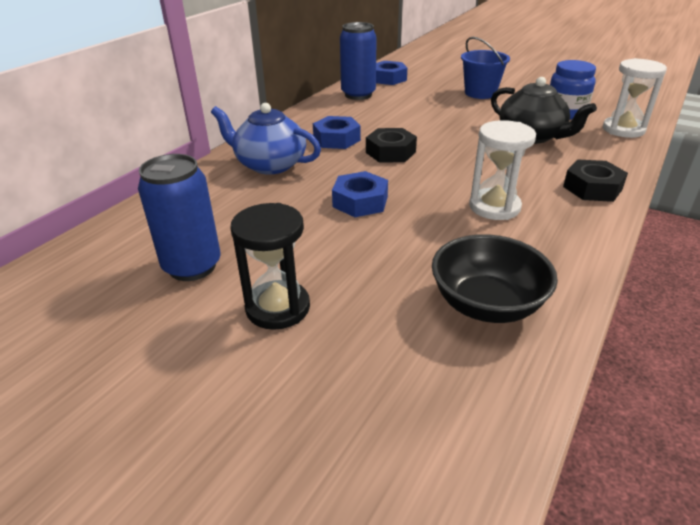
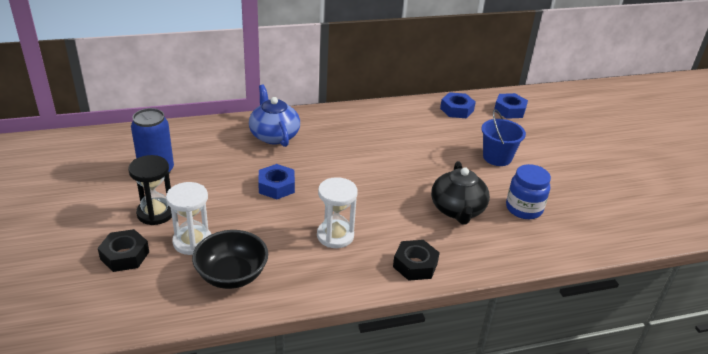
camera: 40 degrees right, 0 degrees up
blue nut [313,116,361,149] -> blue nut moved to [494,93,528,119]
blue can [340,22,377,100] -> none
black nut [366,128,417,163] -> black nut moved to [98,229,149,272]
white hourglass [603,58,667,138] -> white hourglass moved to [166,182,211,255]

